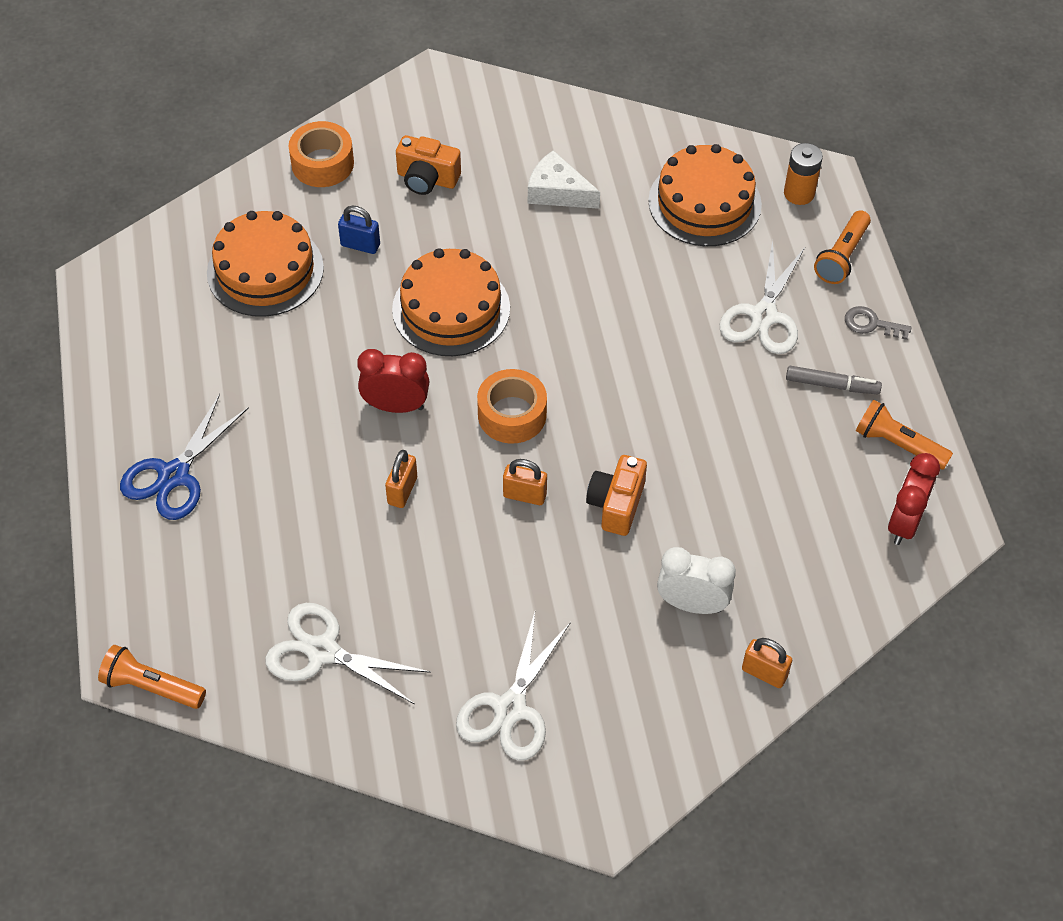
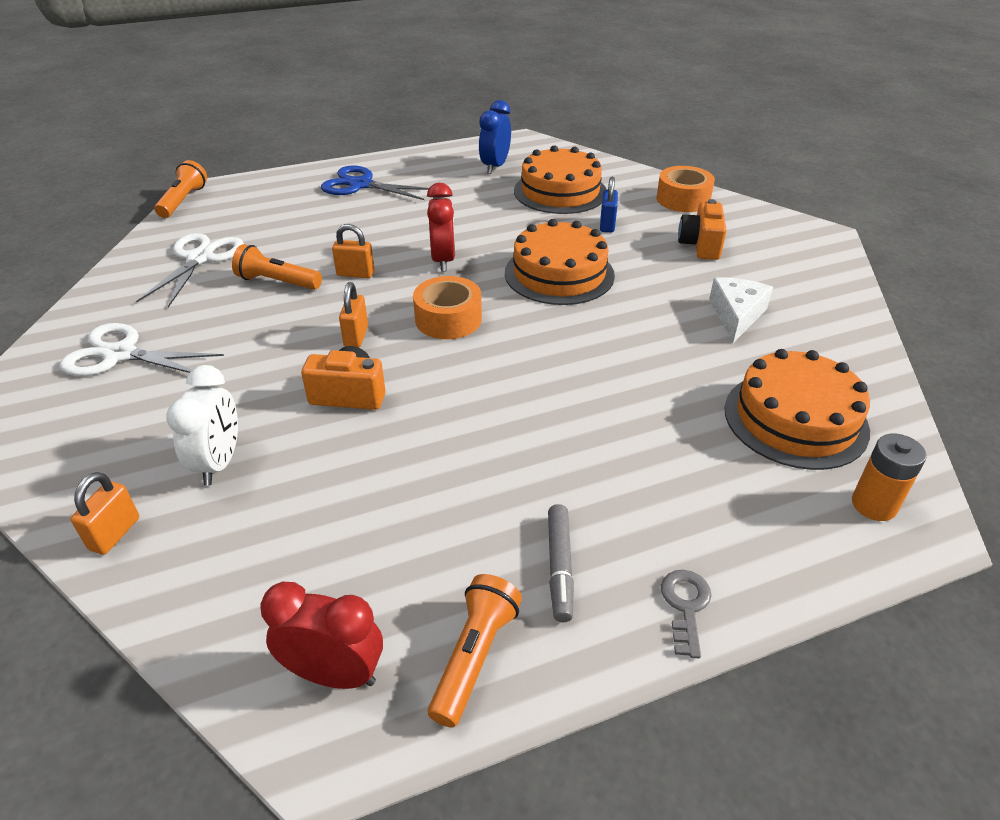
camera: 80 degrees right, 15 degrees down
white scissors [720,240,805,354] -> none
orange flashlight [814,210,871,284] -> orange flashlight moved to [232,244,322,290]
none -> blue clock [479,100,511,174]

